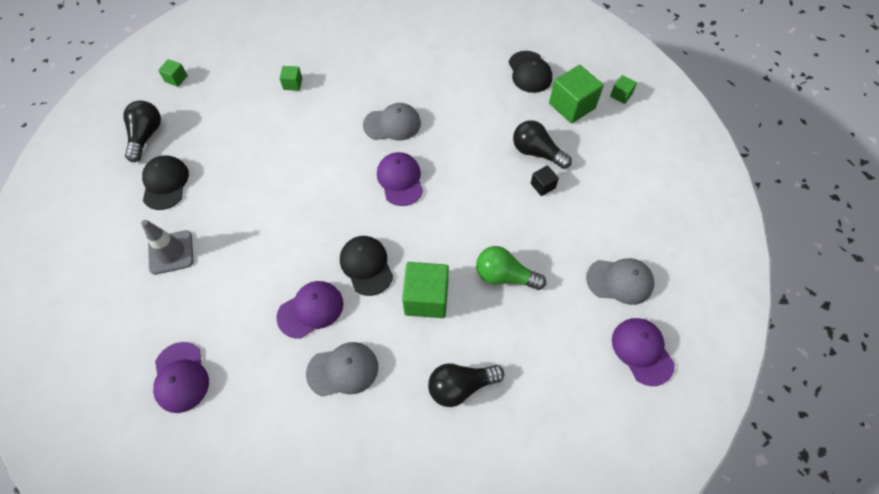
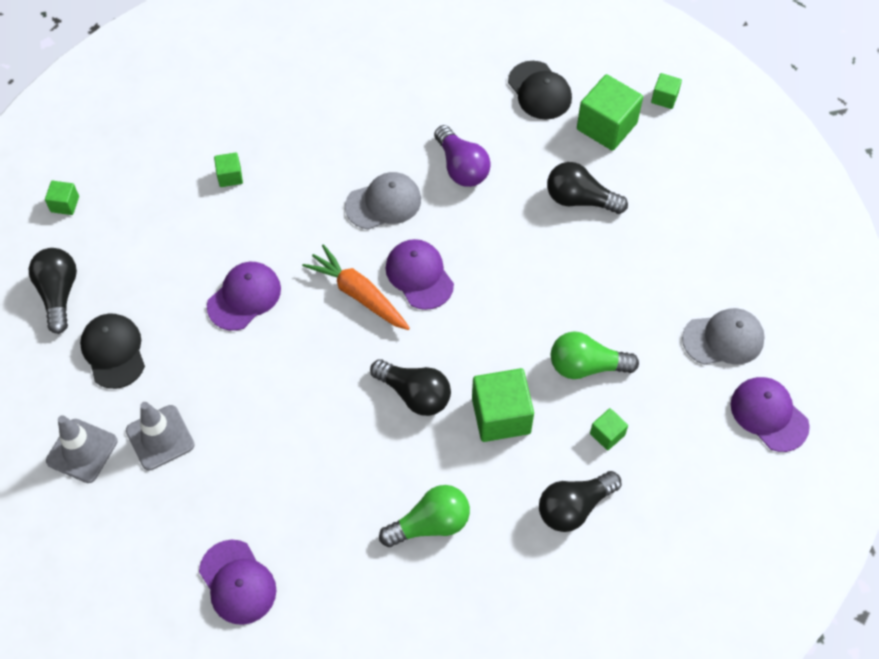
camera: 15 degrees left, 0 degrees up
purple cap [276,281,343,339] -> purple cap moved to [207,262,281,331]
grey cap [306,342,378,397] -> green light bulb [379,485,470,547]
black cap [340,236,393,296] -> black light bulb [370,359,451,416]
black cube [531,165,559,196] -> none
none -> grey traffic cone [46,415,118,483]
none -> orange carrot [302,244,410,330]
none -> purple light bulb [434,125,491,187]
none -> green cube [590,408,628,450]

